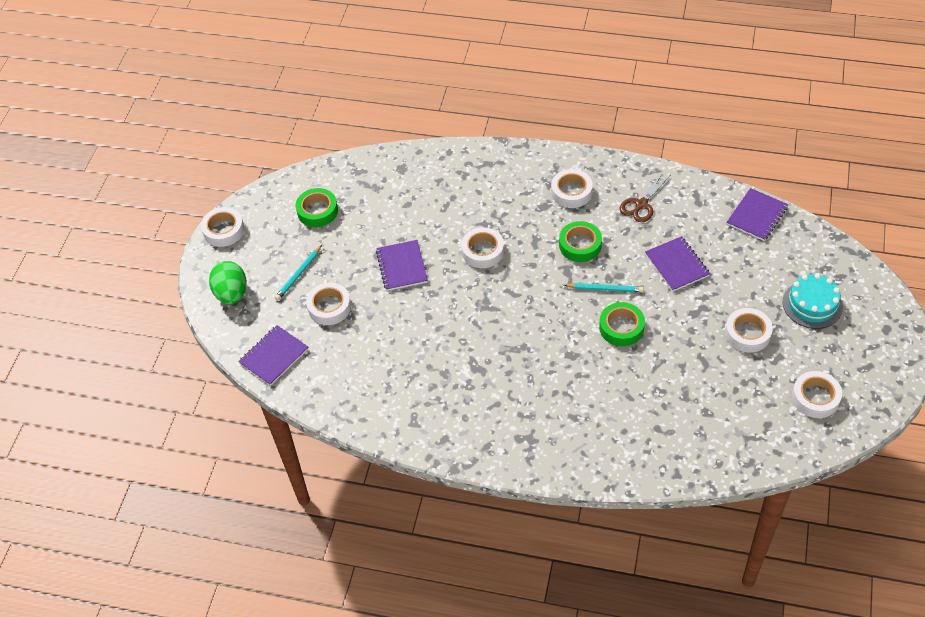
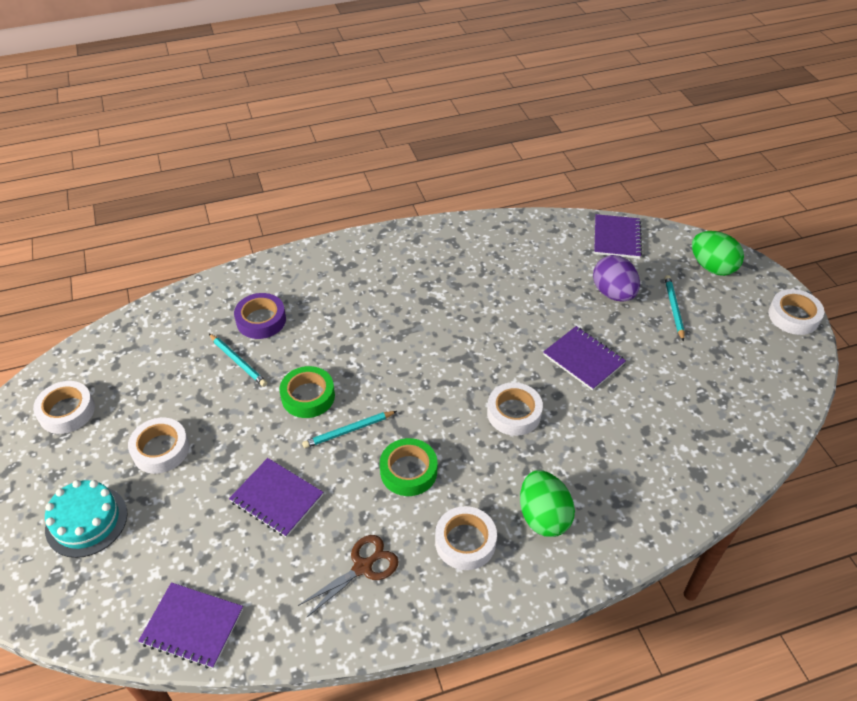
camera: 145 degrees right, 5 degrees down
green tape [296,188,338,227] -> none
white tape [306,283,351,325] -> purple egg [593,255,640,302]
brown scissors [620,173,670,222] -> brown scissors turned 45 degrees clockwise [298,535,399,617]
purple notebook [727,188,788,241] -> purple notebook turned 75 degrees counterclockwise [138,582,243,669]
none -> turquoise pencil [209,334,267,387]
none -> purple tape [234,293,286,339]
none -> green egg [520,470,575,537]

